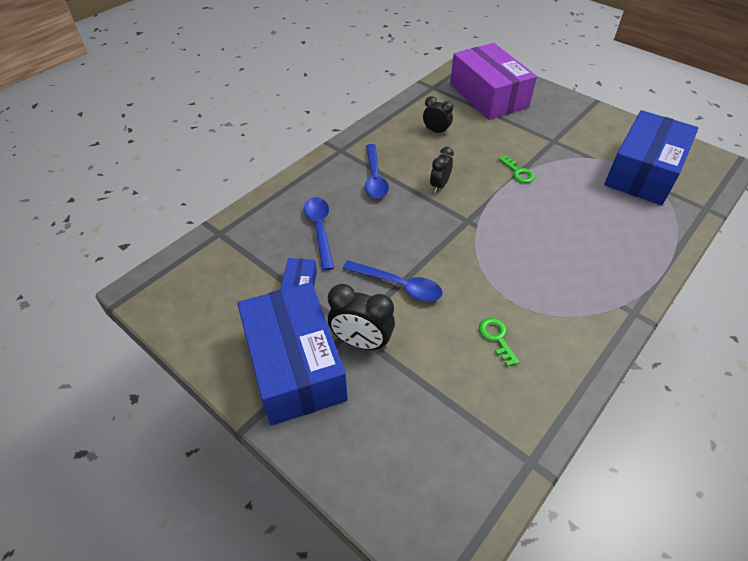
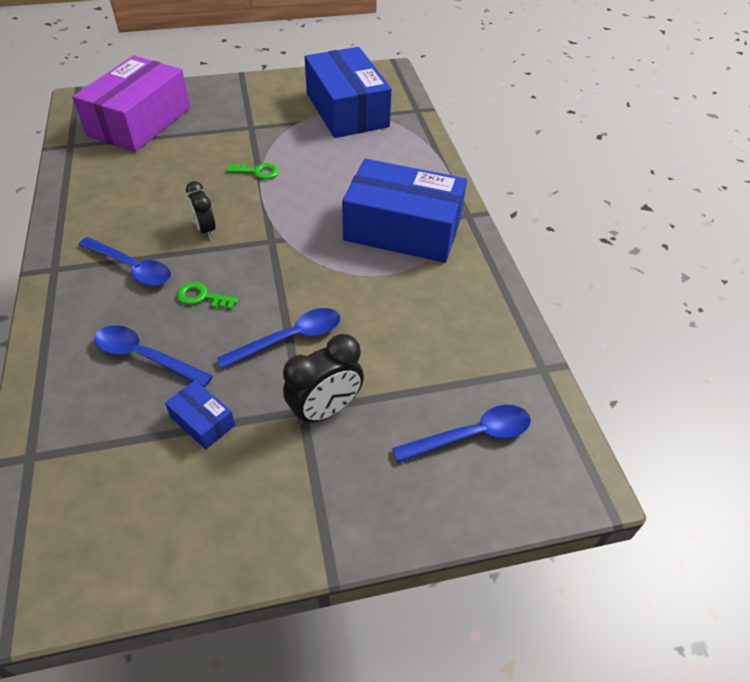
camera: 55 degrees left, 0 degrees up
blue box [237,282,348,426] -> blue box moved to [342,159,467,263]
black clock [423,96,453,135] -> none
purple box [450,43,537,120] -> purple box turned 75 degrees counterclockwise [72,56,190,152]
green key [479,318,520,367] -> green key moved to [177,282,238,310]
none -> blue spoon [392,405,531,463]

